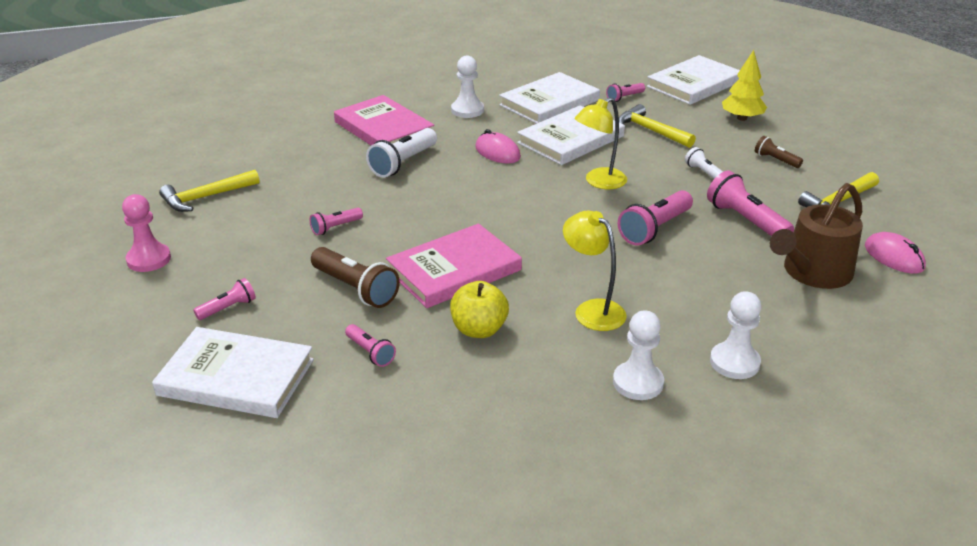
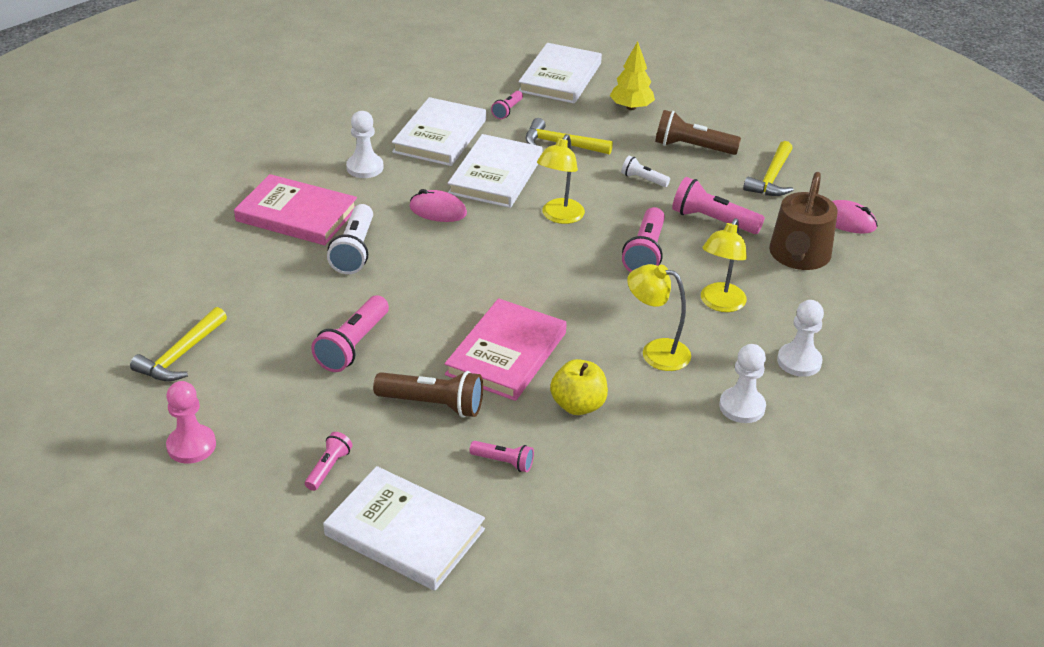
camera: 30 degrees left, 5 degrees up
white book [152,327,314,418] -> white book turned 45 degrees clockwise [323,466,485,591]
pink flashlight [310,208,363,235] -> pink flashlight [311,295,389,372], size x1.77
brown flashlight [755,136,803,168] -> brown flashlight [655,110,741,155], size x1.77
none -> yellow lamp [701,218,747,312]

